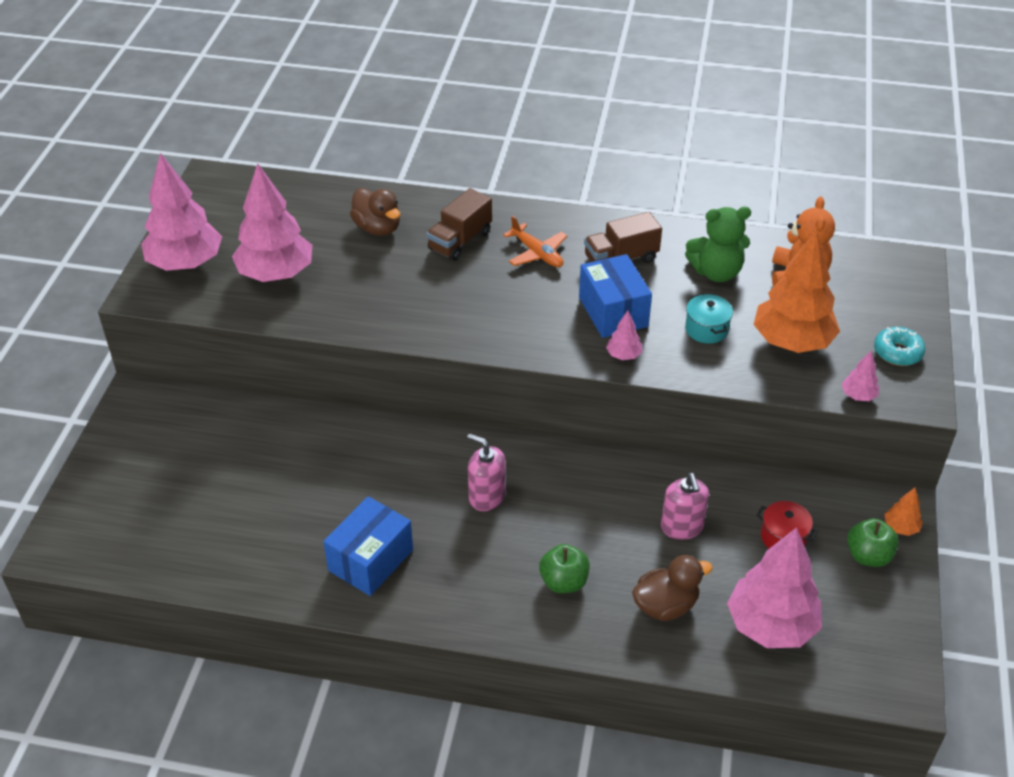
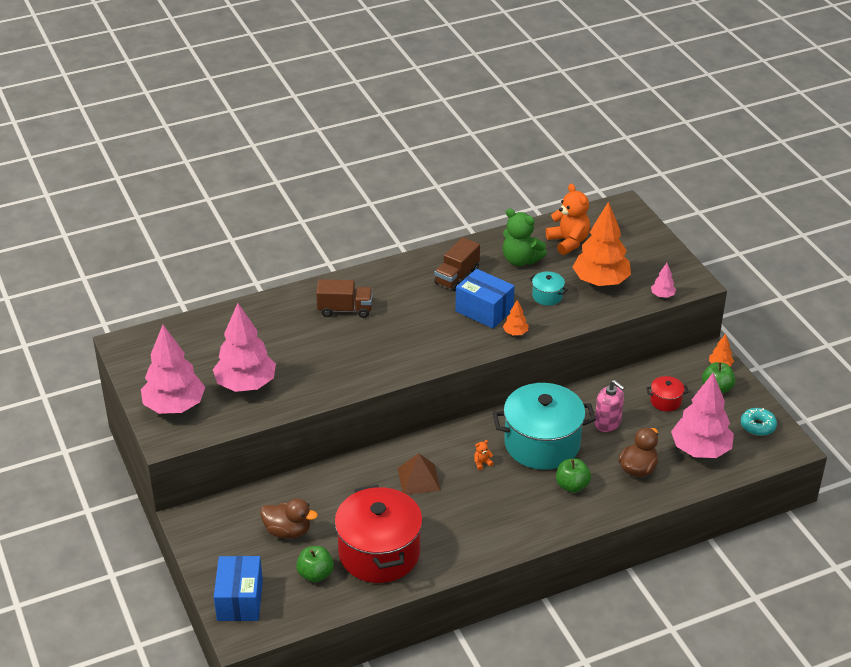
camera: 35 degrees left, 5 degrees down
blue box [323,497,413,596] -> blue box moved to [214,556,263,621]
brown duck [350,188,400,236] -> brown duck moved to [260,499,318,539]
brown truck [427,188,492,261] -> brown truck turned 90 degrees counterclockwise [316,279,373,318]
pink soap dispenser [467,434,506,511] -> orange teddy bear [474,440,494,470]
orange plane [503,215,567,267] -> none
pink tree [606,311,642,360] -> orange tree [503,300,529,335]
green teddy bear [685,207,751,282] -> green teddy bear turned 75 degrees clockwise [503,208,547,266]
turquoise donut [874,327,926,366] -> turquoise donut moved to [741,408,777,436]
none -> green apple [296,546,334,582]
none -> red pot [334,485,423,583]
none -> brown pyramid [398,453,440,495]
none -> turquoise pot [493,383,596,470]

